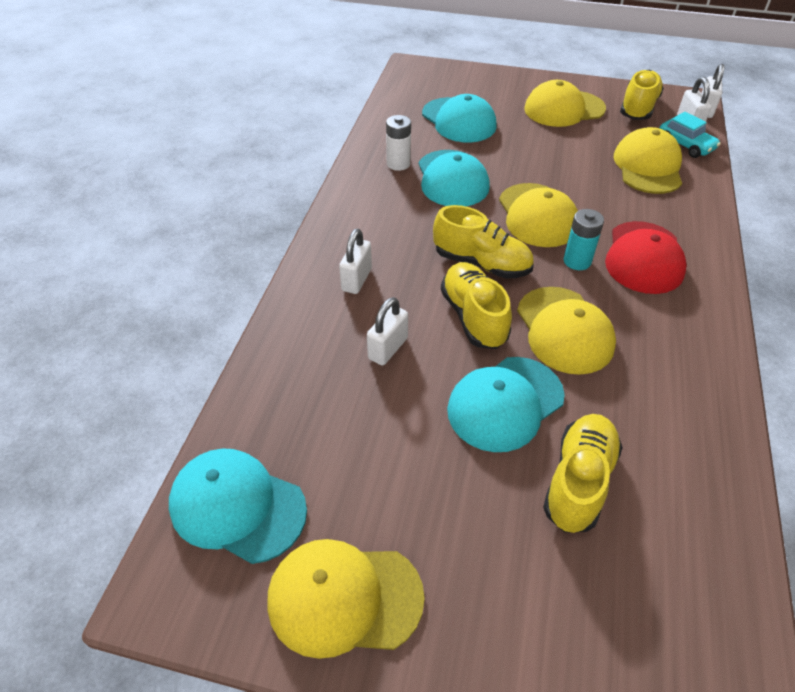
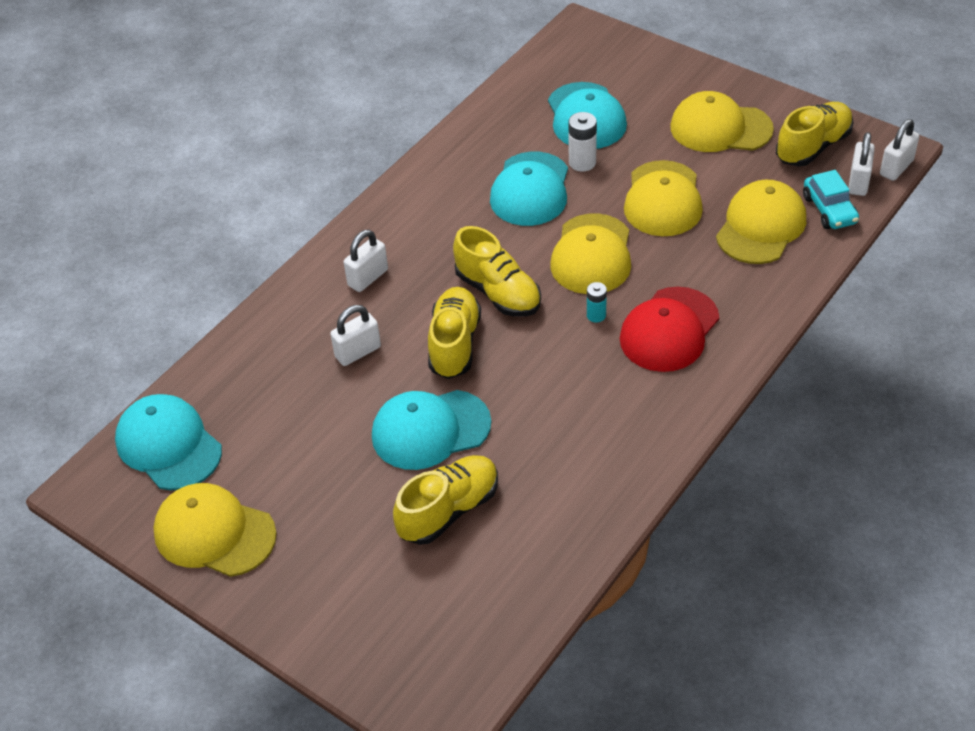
camera: 25 degrees right, 0 degrees up
white battery [386,115,411,171] -> white battery moved to [568,112,597,172]
yellow cap [517,287,616,375] -> yellow cap moved to [624,160,703,236]
turquoise battery [564,209,604,270] -> turquoise battery [587,282,607,323], size x0.65

